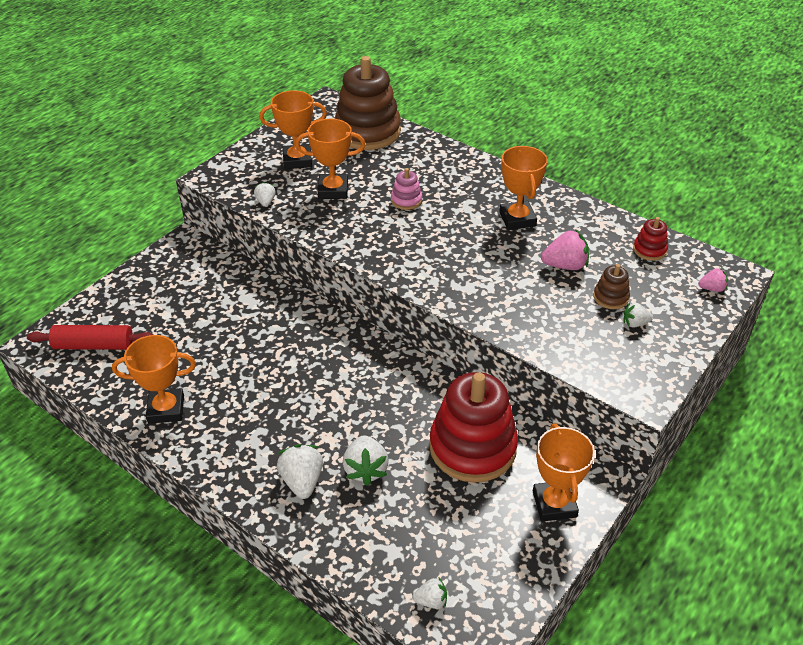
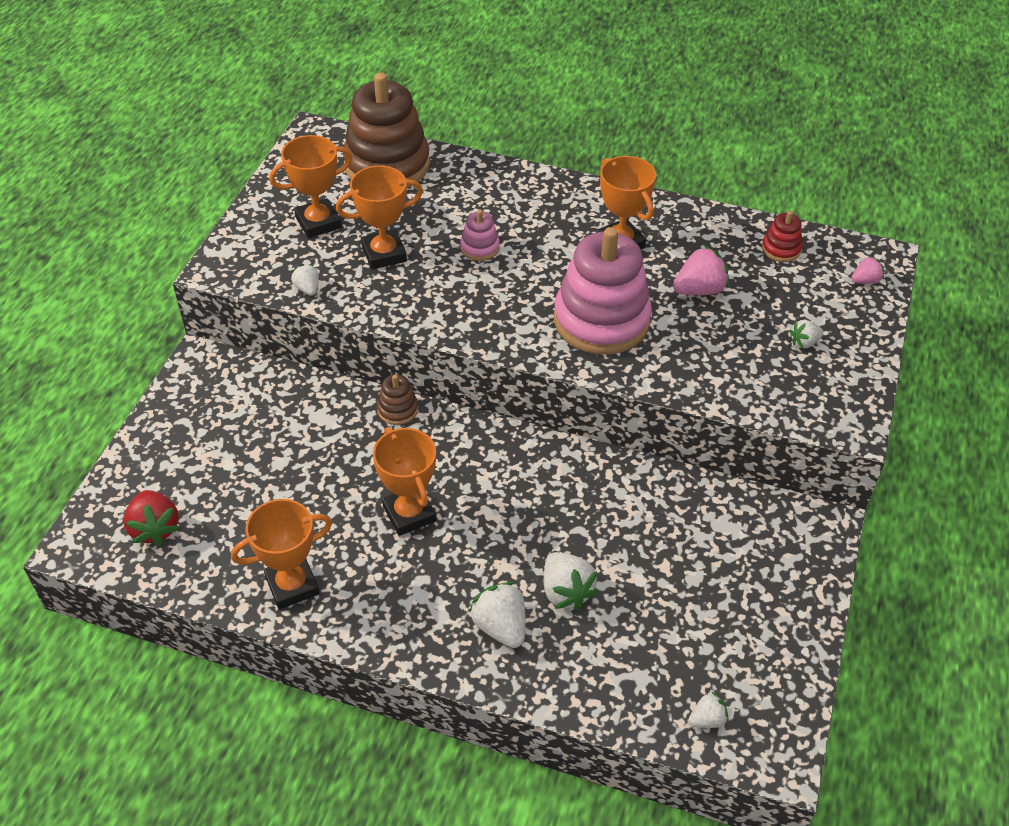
camera: 20 degrees left, 5 degrees up
red rolling pin [27,325,154,350] -> red strawberry [123,490,180,546]
red stacking toy [429,372,518,483] -> none
orange trophy [533,423,595,522] -> orange trophy moved to [373,427,436,536]
brown stacking toy [593,264,630,309] -> brown stacking toy moved to [377,374,418,425]
none -> pink stacking toy [554,227,652,354]

